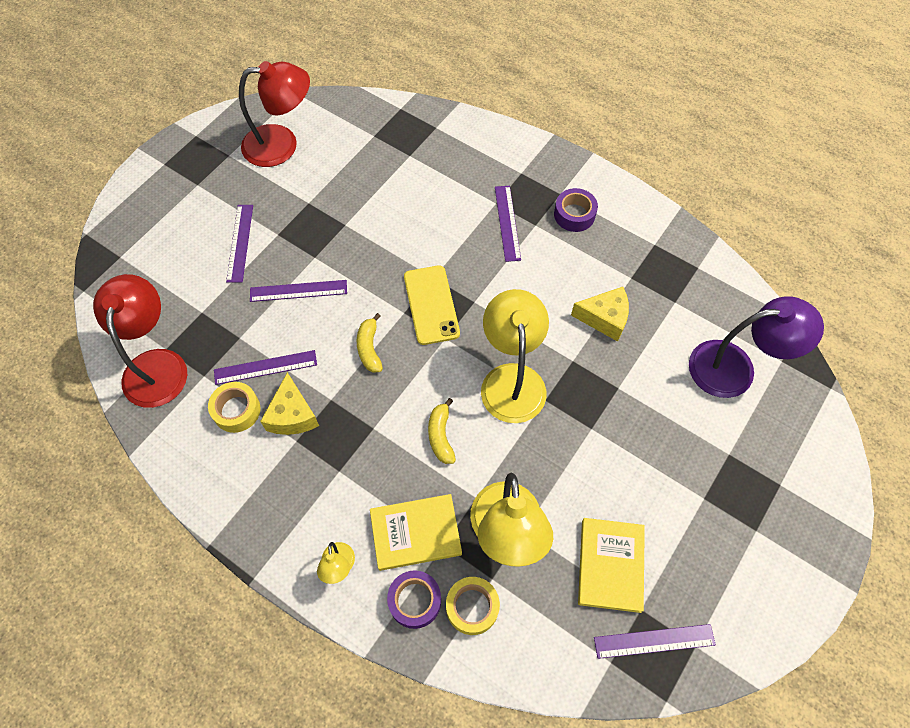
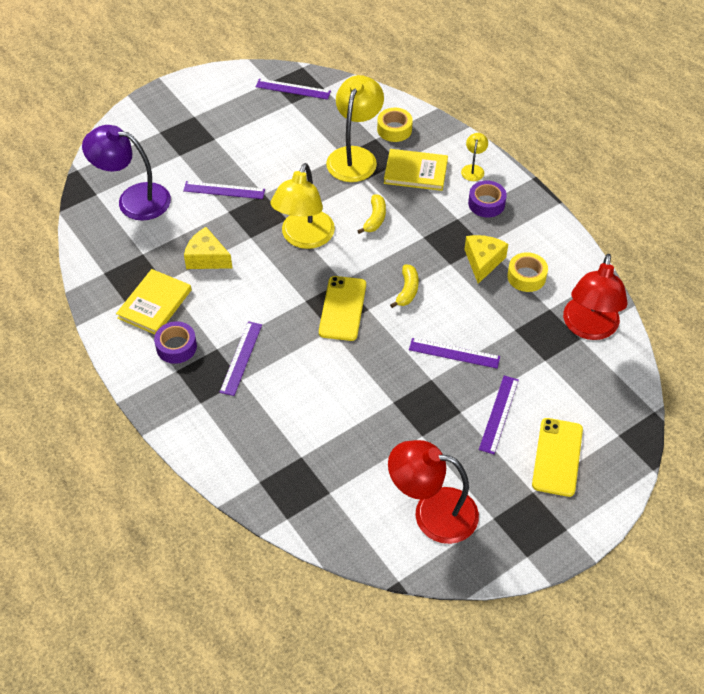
camera: 160 degrees left, 10 degrees down
purple ruler [214,350,317,385] -> purple ruler moved to [183,181,265,199]
purple tape [387,570,441,629] -> purple tape moved to [468,181,507,218]
yellow book [578,518,645,613] -> yellow book moved to [116,269,191,334]
none -> yellow phone [532,418,583,497]

